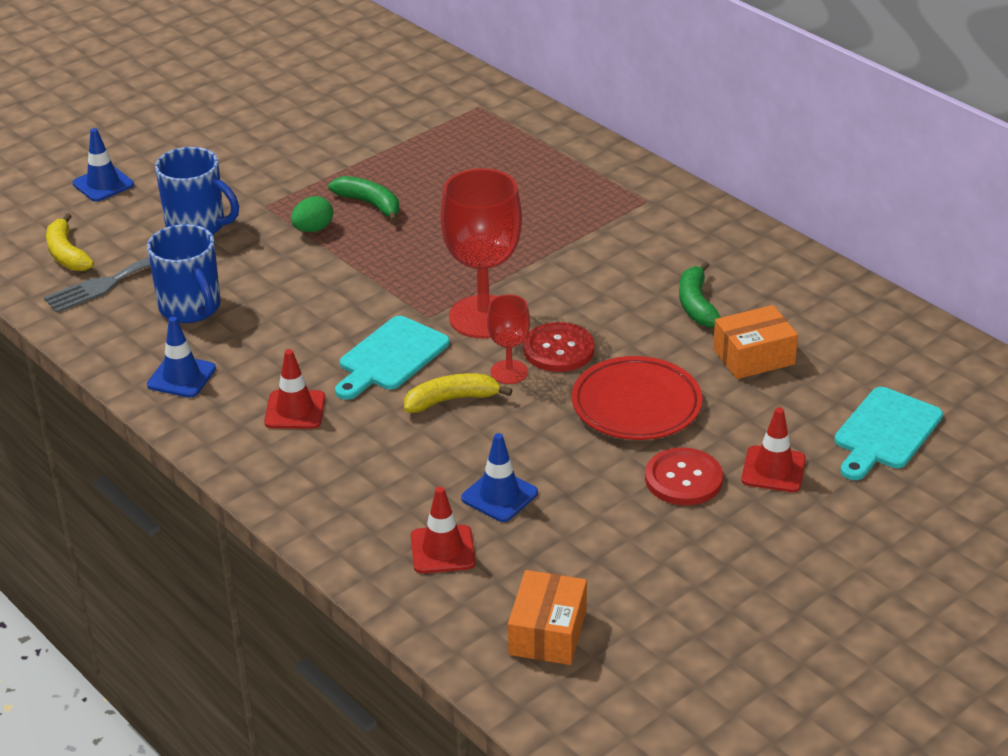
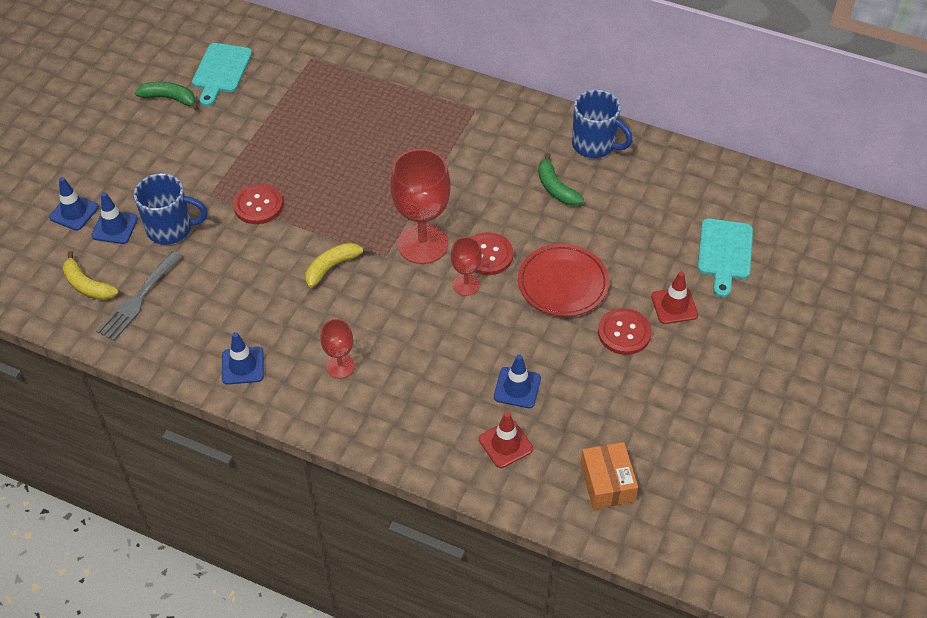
camera: 25 degrees left, 15 degrees up
blue mug [147,224,221,323] -> blue mug moved to [572,90,633,158]
red traffic cone [264,349,325,429] -> red goblet [320,319,355,379]
green egg [291,196,333,232] -> red button [233,184,283,224]
green banana [328,176,399,223] -> green banana moved to [135,82,199,111]
turquoise cutting board [335,316,450,400] -> turquoise cutting board moved to [192,43,252,106]
yellow banana [404,373,512,413] -> yellow banana moved to [305,242,372,288]
orange box [713,305,798,379] -> none
none -> blue traffic cone [91,192,138,244]

